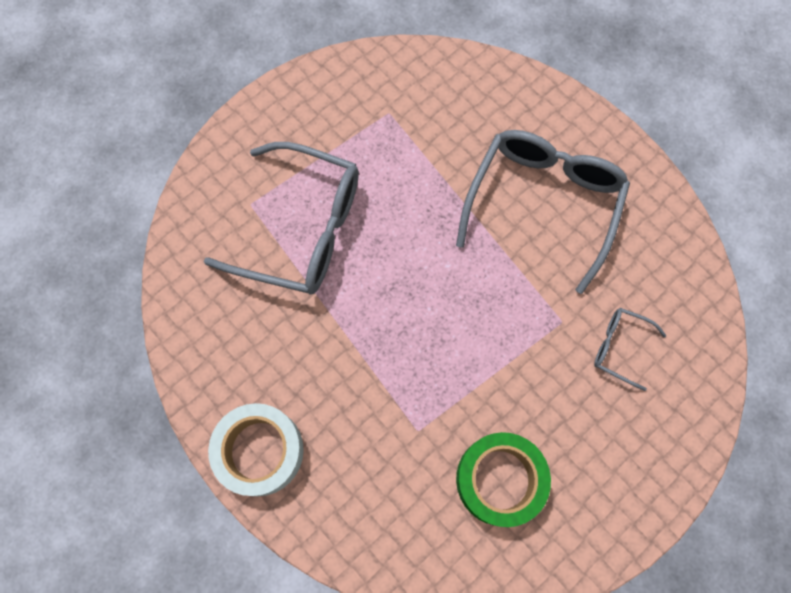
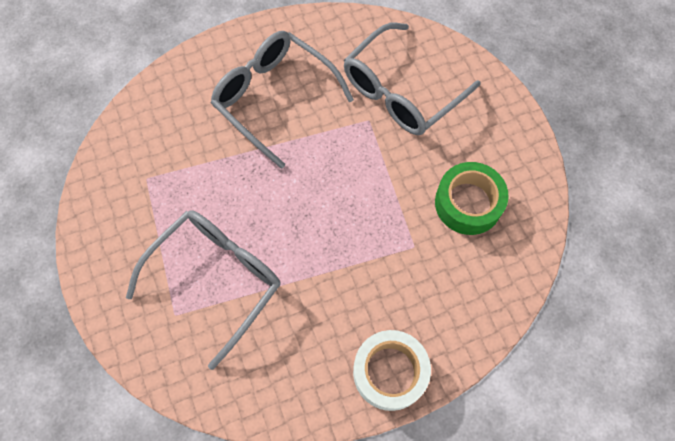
camera: 70 degrees left, 5 degrees down
grey glasses [594,308,667,391] -> grey glasses [344,23,481,135], size x2.20

